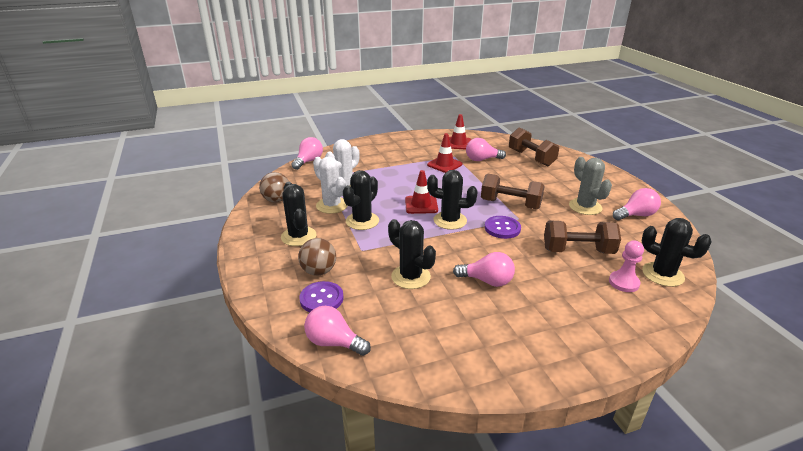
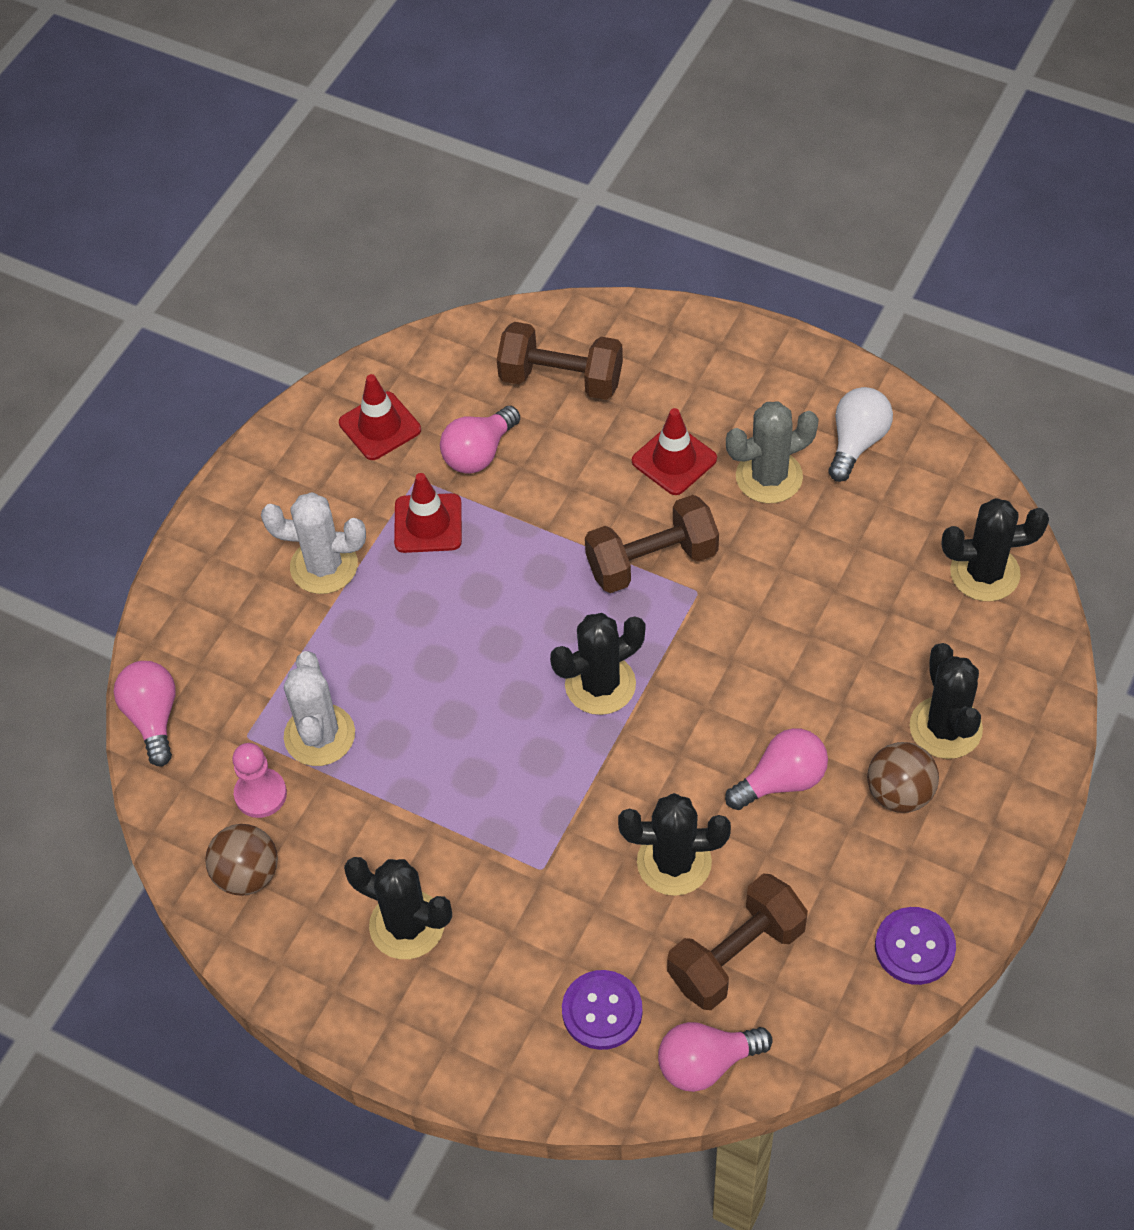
camera: 40 degrees left, 25 degrees up
brown ball [298,238,336,276] -> brown ball moved to [867,742,939,813]
white cactus [313,156,347,214] -> white cactus moved to [261,492,366,594]
black cactus [343,170,379,230] -> black cactus moved to [910,643,983,759]
red traffic cone [405,170,438,214] -> red traffic cone moved to [632,408,717,495]
purple button [485,216,521,239] -> purple button moved to [875,907,956,985]
brown dumbbell [544,220,621,254] -> brown dumbbell moved to [667,873,808,1010]
grey cactus [569,157,612,215] -> grey cactus turned 45 degrees counterclockwise [726,401,819,503]
pink pawn [609,240,644,292] -> pink pawn moved to [232,743,287,818]
pink light bulb [613,188,661,220] -> white light bulb [828,387,893,482]

